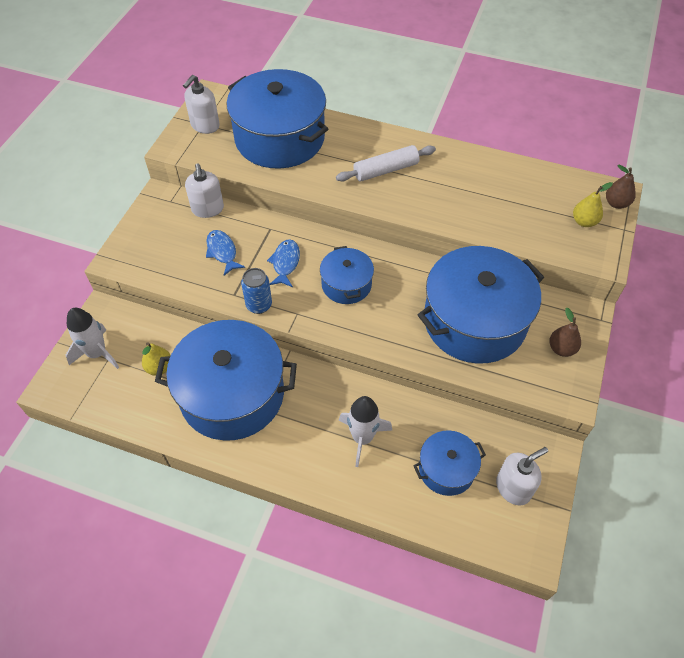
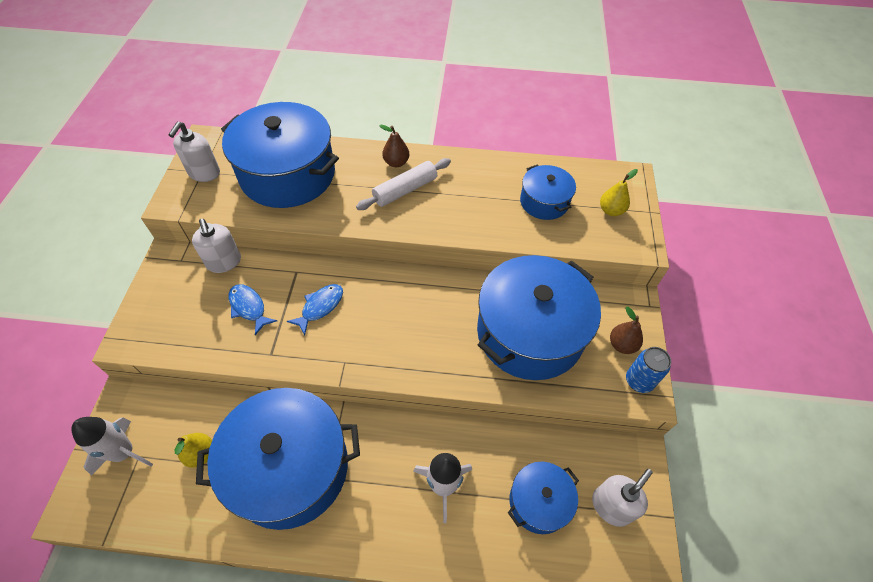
camera: 15 degrees left, 0 degrees up
blue can [241,268,272,314] -> blue can moved to [626,347,671,393]
blue fish [267,239,300,287] -> blue fish turned 45 degrees clockwise [287,284,343,335]
blue pot [320,246,374,304] -> blue pot moved to [520,165,576,220]
brown pear [606,165,636,209] -> brown pear moved to [379,125,409,167]

